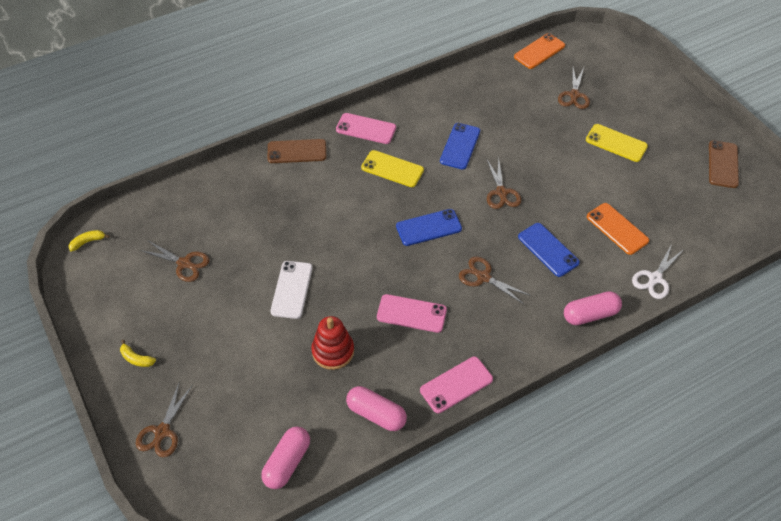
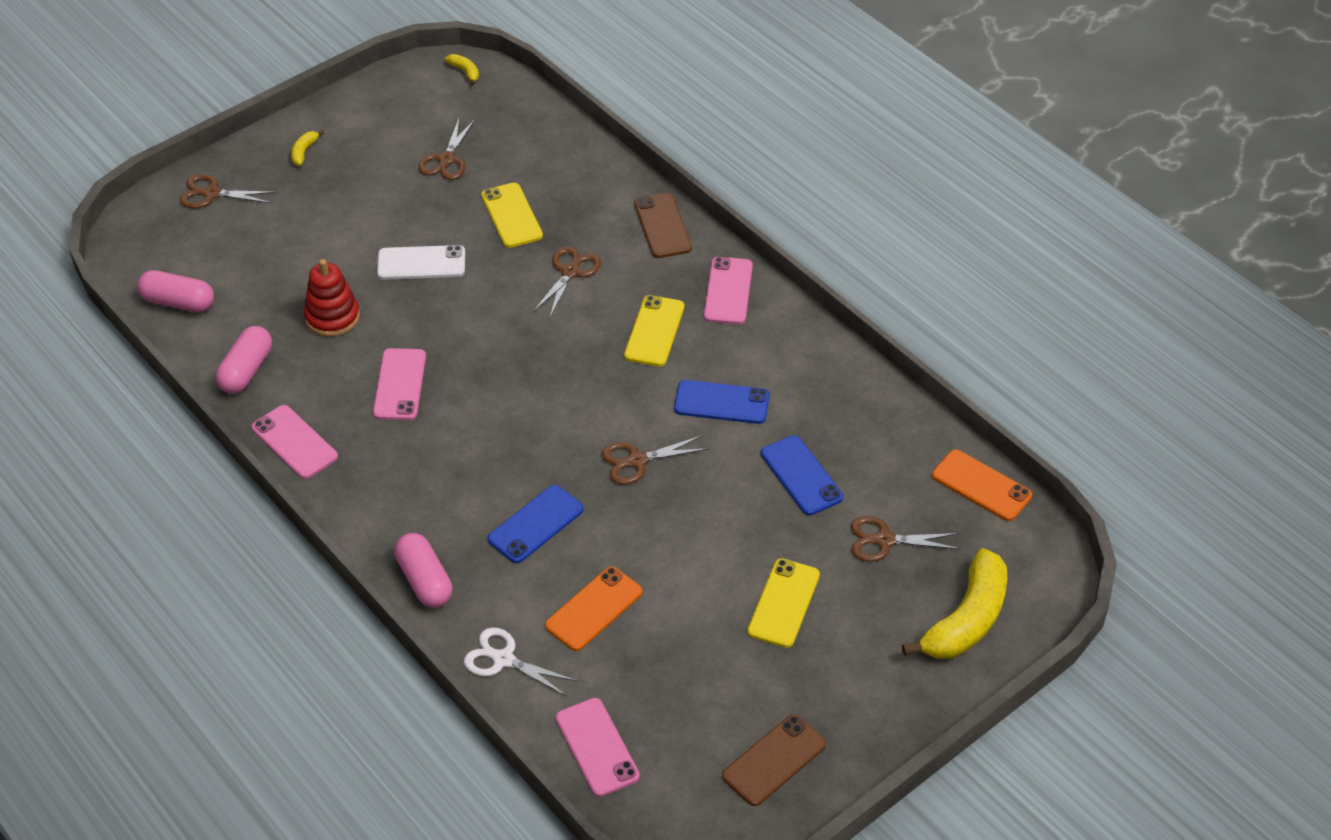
camera: 80 degrees right, 5 degrees down
blue phone [396,209,462,246] -> blue phone moved to [761,435,843,515]
brown scissors [459,257,531,304] -> brown scissors moved to [533,246,601,317]
brown phone [709,140,739,188] -> brown phone turned 45 degrees counterclockwise [722,714,826,806]
none -> yellow phone [481,183,543,248]
none -> pink phone [556,698,640,797]
none -> yellow banana [902,548,1007,659]

